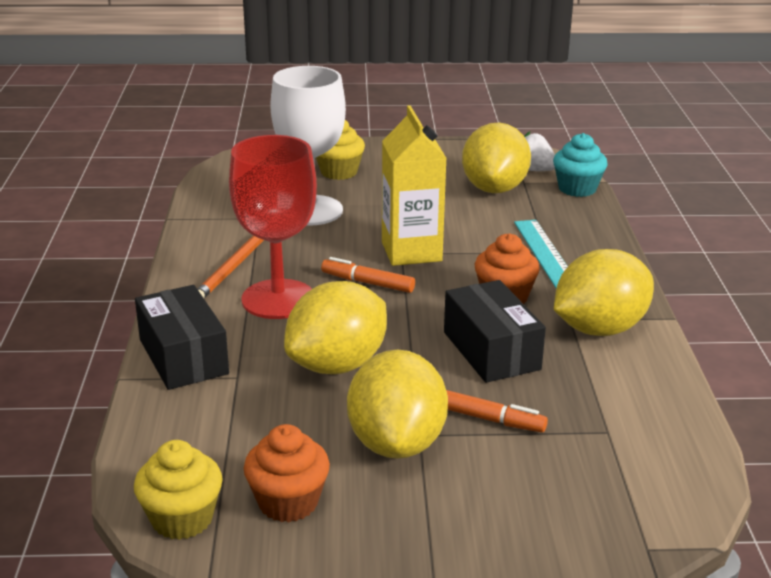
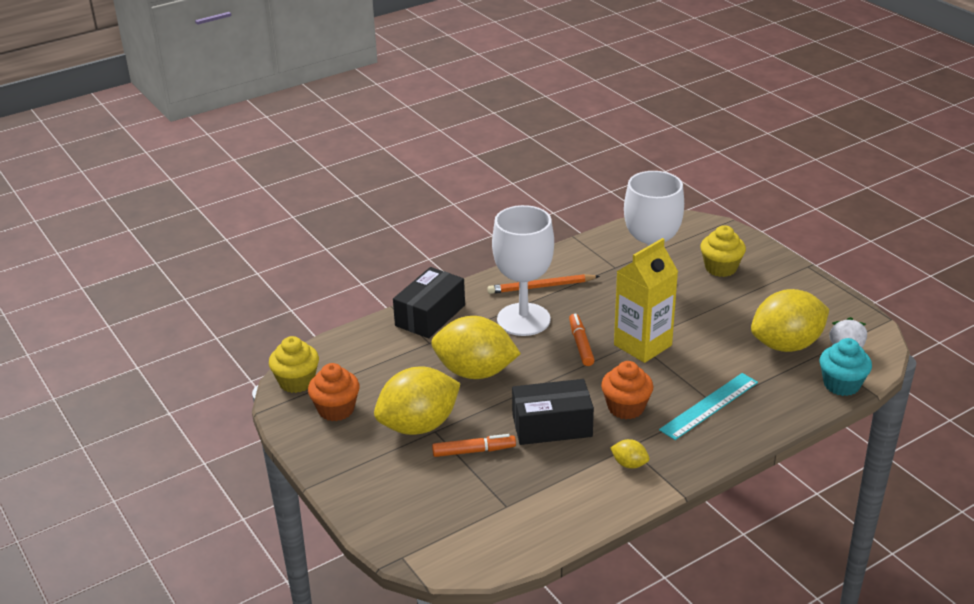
camera: 60 degrees right, 5 degrees up
red goblet [229,135,317,319] -> white goblet [492,205,554,336]
black box [444,280,546,383] -> black box turned 45 degrees clockwise [512,379,594,445]
orange marker [446,390,548,432] -> orange marker turned 90 degrees counterclockwise [432,434,516,457]
yellow lemon [554,249,654,336] -> yellow lemon [610,439,649,468], size x0.42

